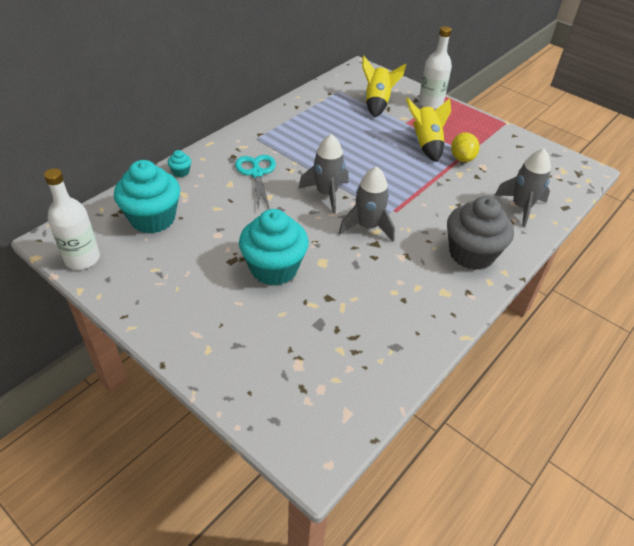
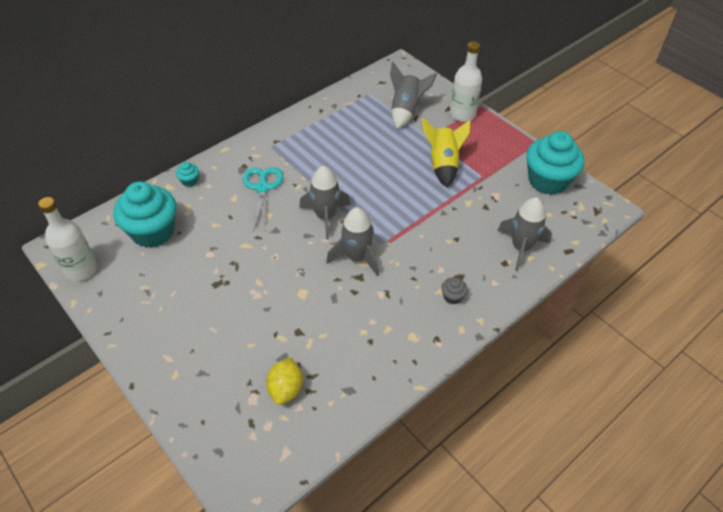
camera: 10 degrees right, 5 degrees up
turquoise cupcake [239,209,309,286] -> turquoise cupcake moved to [526,131,584,195]
yellow rocket [362,56,406,117] -> grey rocket [390,62,437,129]
grey cupcake [447,196,514,270] -> grey cupcake [441,278,468,304], size x0.40
yellow lemon [451,132,480,162] -> yellow lemon moved to [266,357,303,405]

